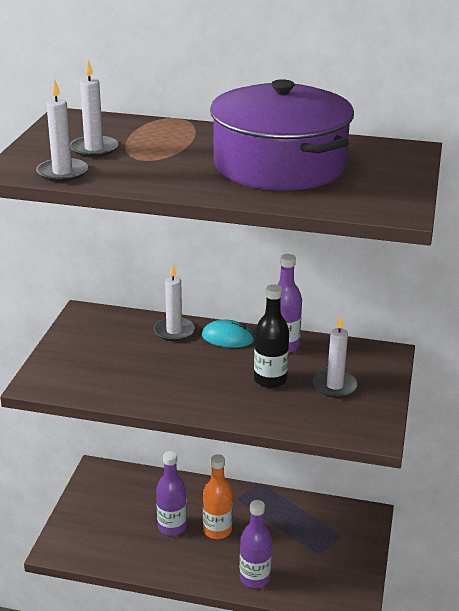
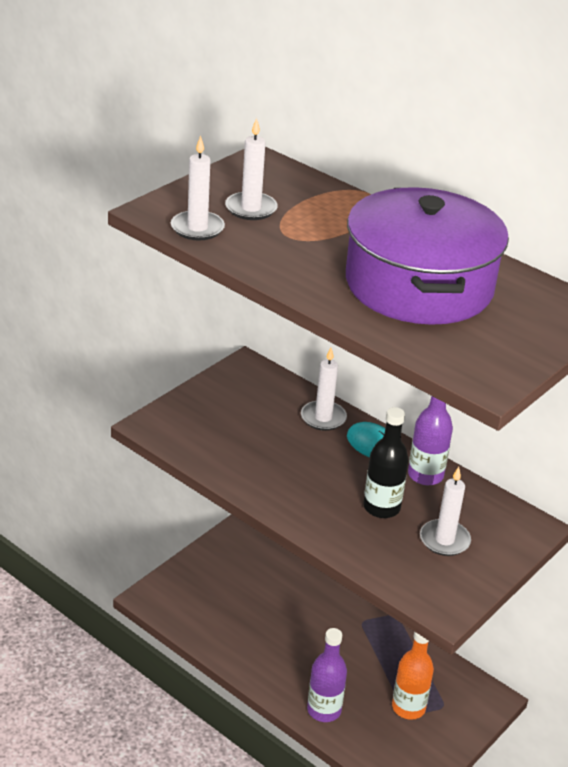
camera: 25 degrees right, 5 degrees up
purple bottle [156,451,187,536] -> none
orange bottle [203,454,233,539] -> orange bottle moved to [392,632,434,720]

